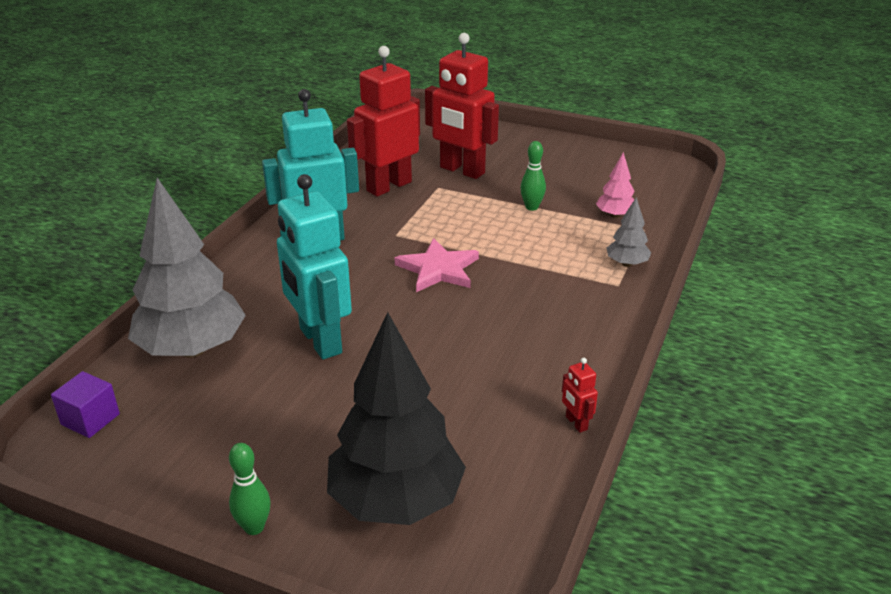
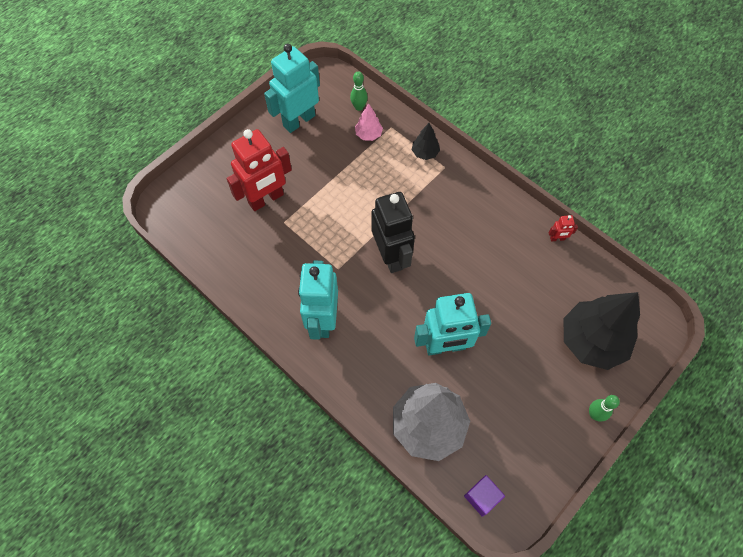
camera: 70 degrees left, 30 degrees up
red robot [347,46,420,196] -> none
pink star [395,238,479,292] -> black robot [371,192,415,273]
green bowling pin [520,141,546,211] -> green bowling pin moved to [350,71,368,111]
grey tree [606,197,651,267] -> black tree [412,123,440,160]
none -> turquoise robot [264,44,320,133]

